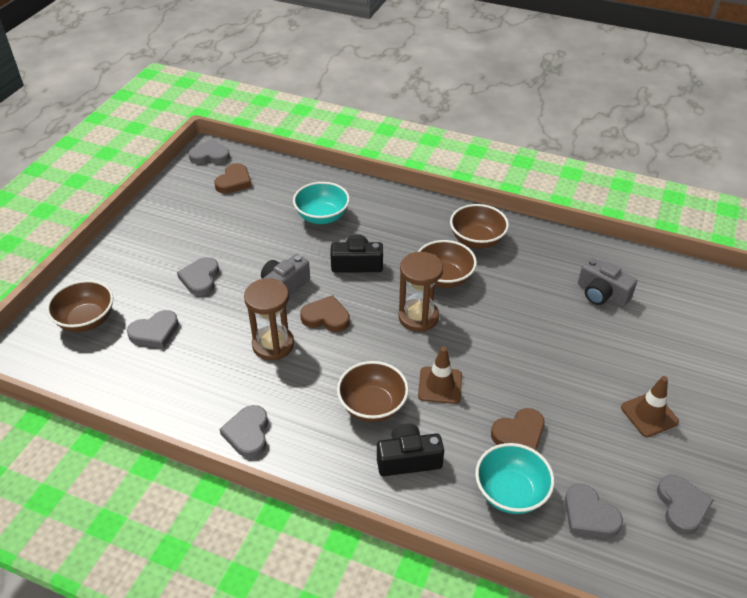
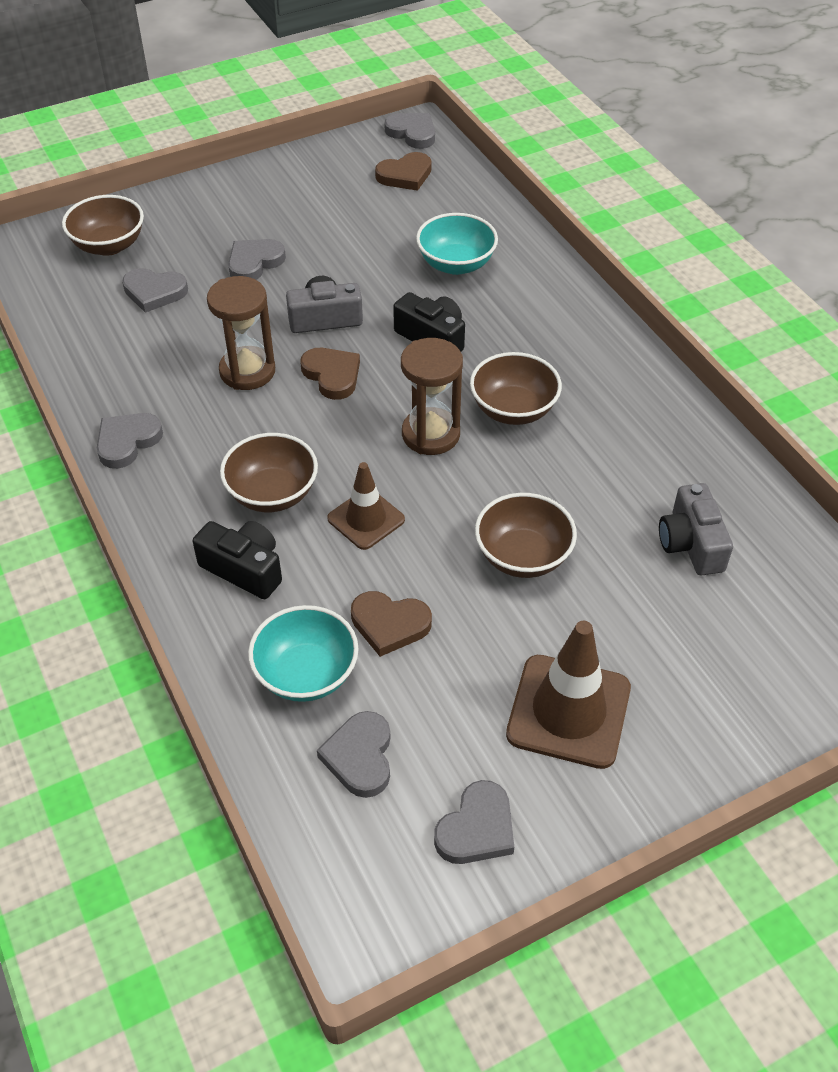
camera: 40 degrees right, 5 degrees up
brown bowl [450,204,509,249] -> brown bowl moved to [475,493,577,578]
brown traffic cone [621,376,679,437] -> brown traffic cone [506,621,631,769], size x1.62

